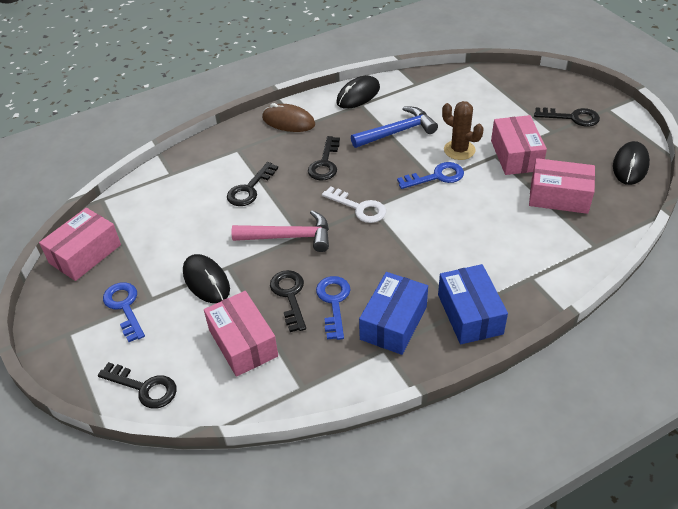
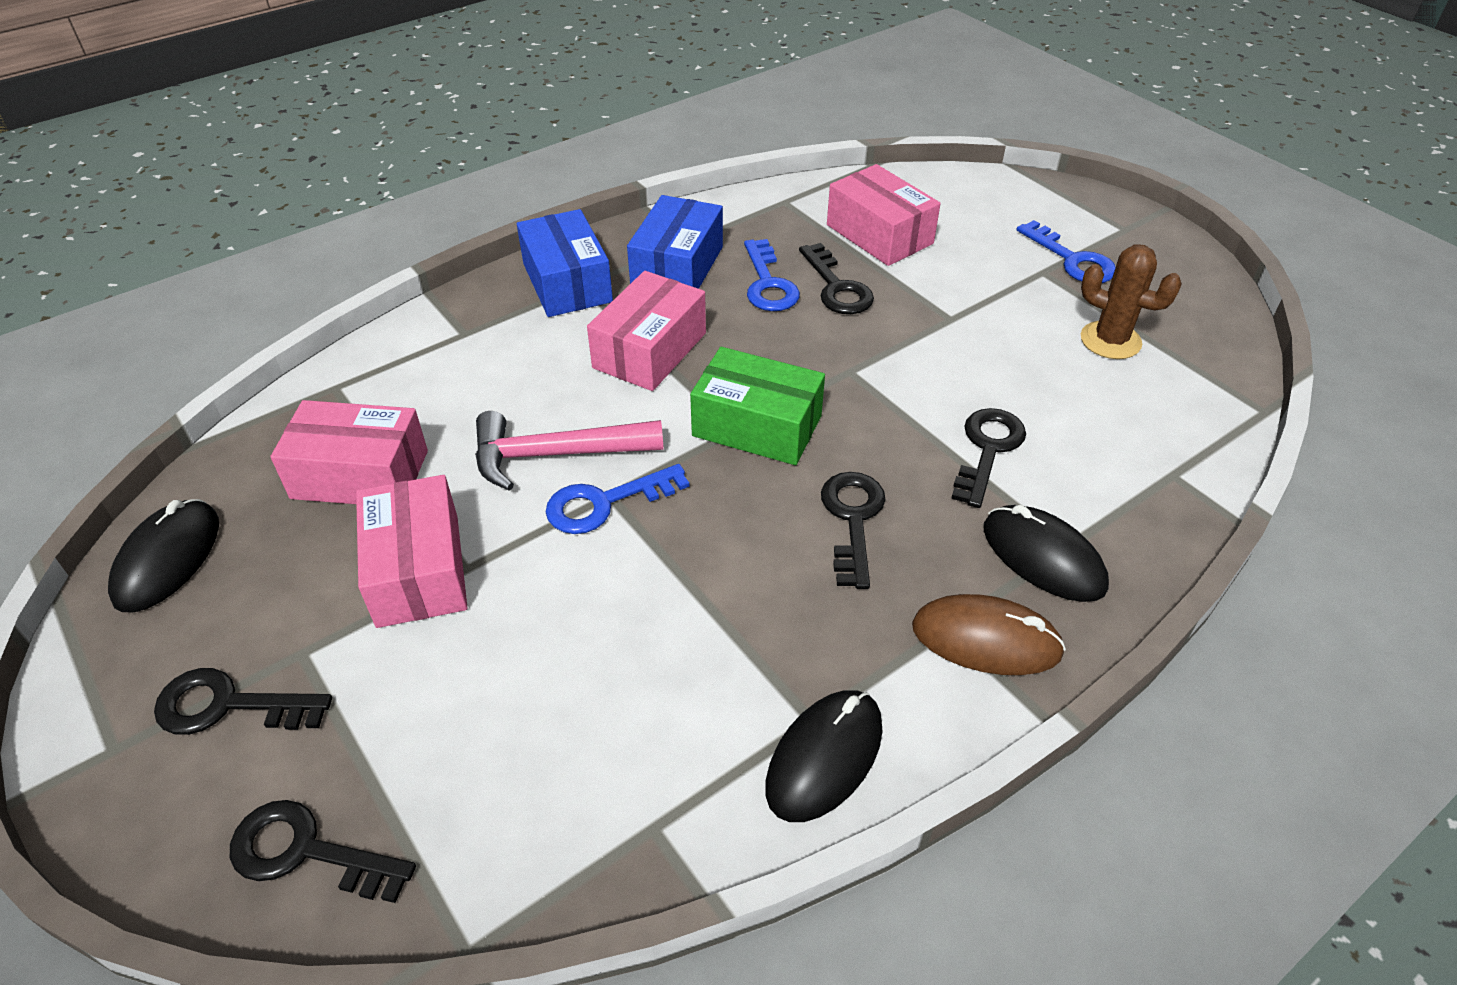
camera: 170 degrees right, 0 degrees up
pink box [39,208,121,281] -> pink box moved to [587,271,706,391]
black key [98,362,177,409] -> black key moved to [230,800,416,903]
black mouse [183,254,230,303] -> black mouse moved to [984,505,1109,602]
pink hammer [232,210,329,252] -> pink hammer moved to [475,411,664,491]
white key [322,186,386,223] -> green box [690,347,825,465]
blue hammer [351,106,438,148] -> none
brown cactus [442,101,484,160] -> brown cactus moved to [1081,244,1182,359]

